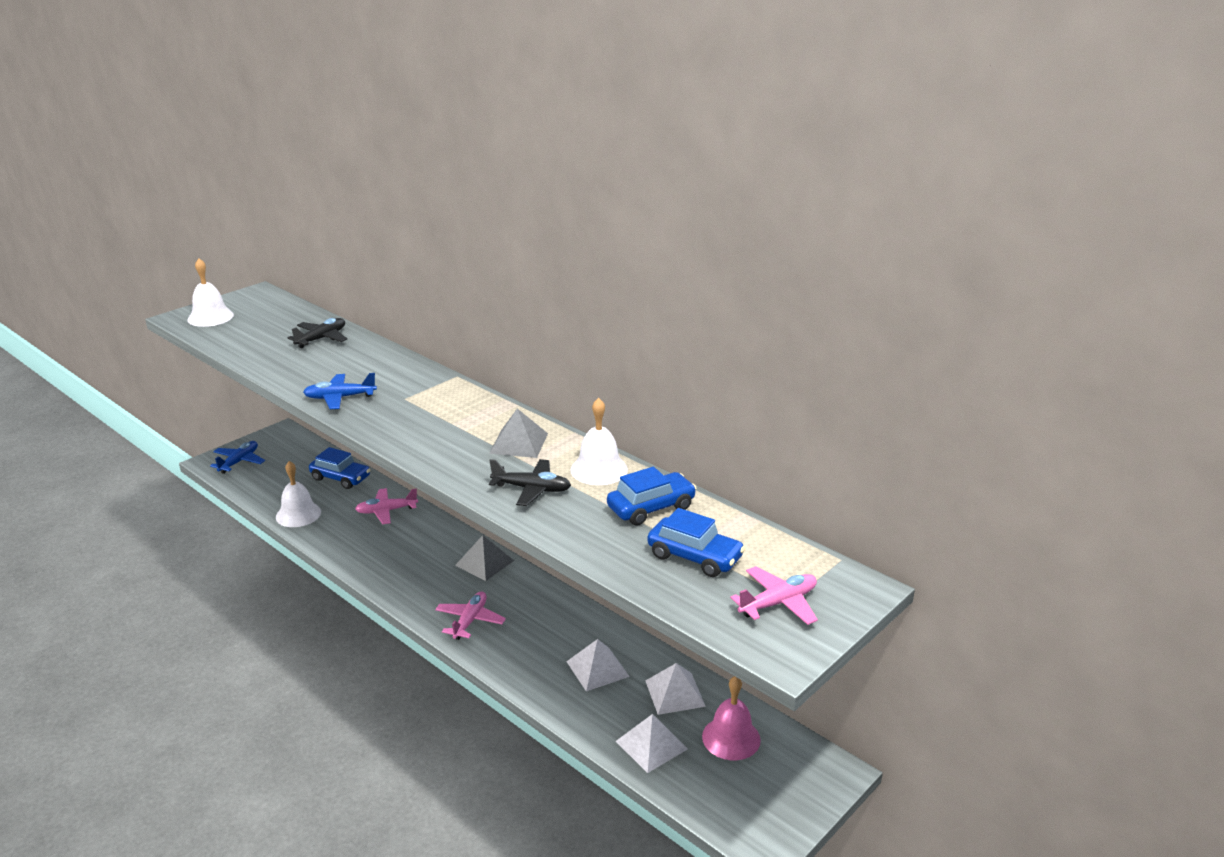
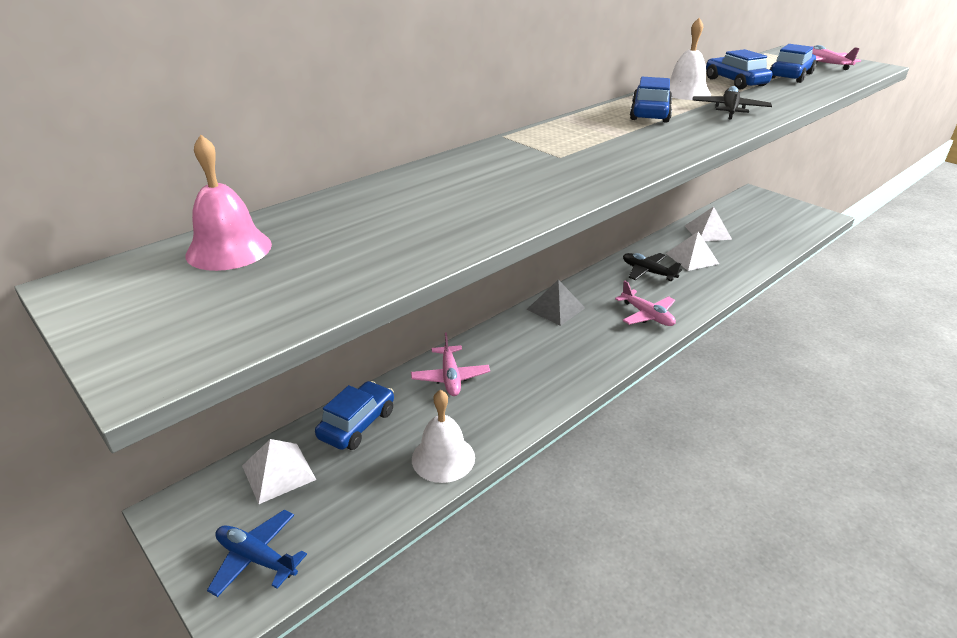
camera: 85 degrees left, 5 degrees up
white bell [188,258,234,327] -> none
black plane [288,318,347,348] -> black plane moved to [623,253,682,281]
blue plane [303,373,377,409] -> none
pink plane [435,592,506,640] -> pink plane turned 150 degrees counterclockwise [615,281,676,326]
grey pyramid [489,409,548,458] -> blue car [630,77,672,123]
white pyramid [616,714,688,773] -> white pyramid moved to [242,439,316,504]
pink bell [702,676,761,760] -> pink bell moved to [185,134,272,271]

